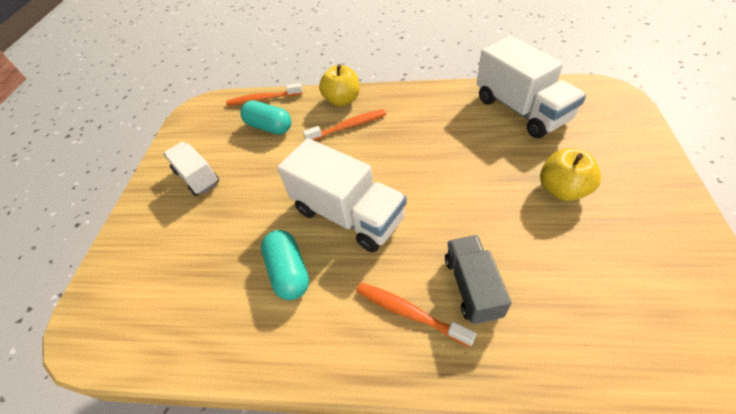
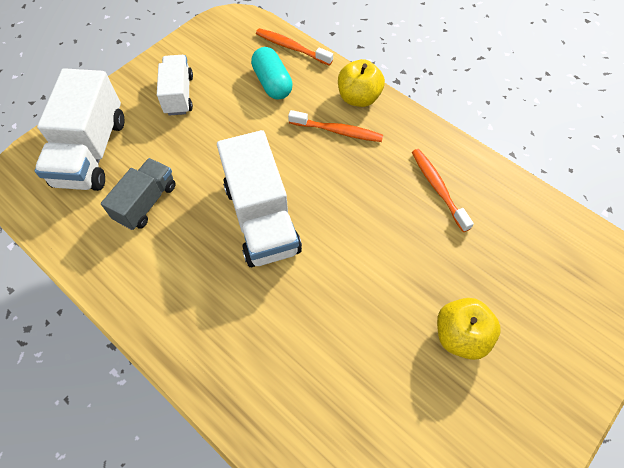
camera: 30 degrees right, 10 degrees up
turquoise capsule [261,230,309,300] -> none
orange toothbrush [356,283,477,347] -> orange toothbrush moved to [412,149,474,232]
grey truck [445,235,511,324] -> grey truck moved to [101,158,176,230]
white truck [477,36,586,138] -> white truck moved to [35,68,124,191]

